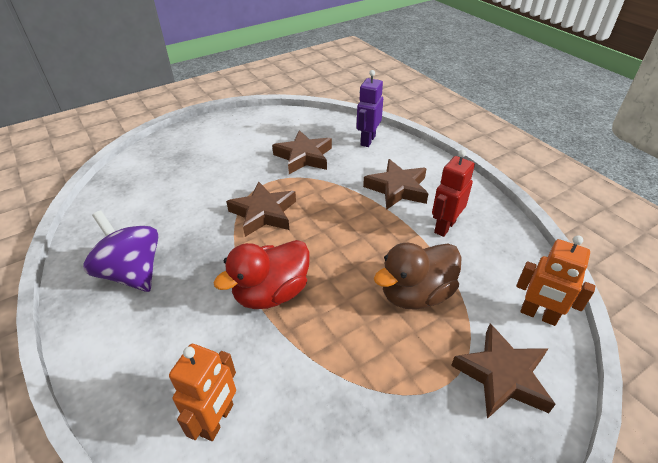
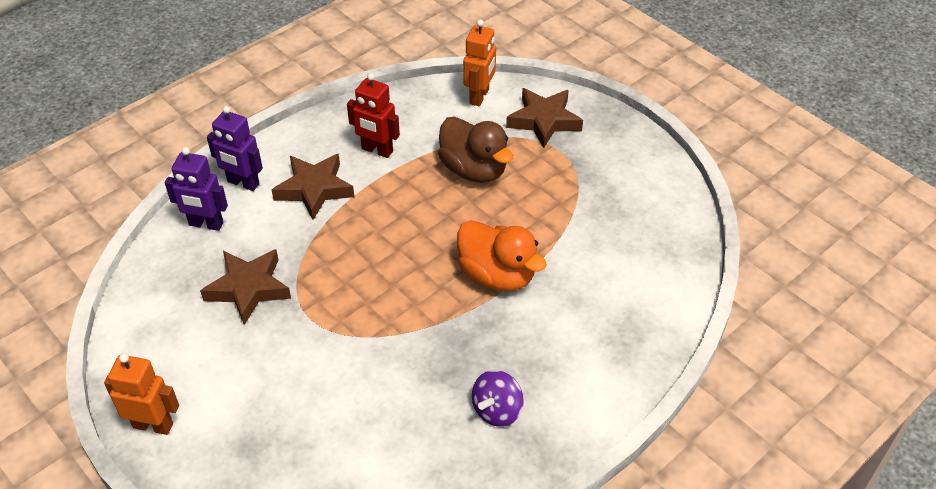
camera: 100 degrees left, 5 degrees up
purple spinning top [83,210,158,292] -> purple spinning top [472,370,524,427], size x0.63
orange robot [169,344,236,441] -> orange robot moved to [104,353,179,435]
red duck [214,240,310,309] -> orange duck [457,220,547,291]
brown star [226,181,296,237] -> none
none -> purple robot [207,106,263,191]

